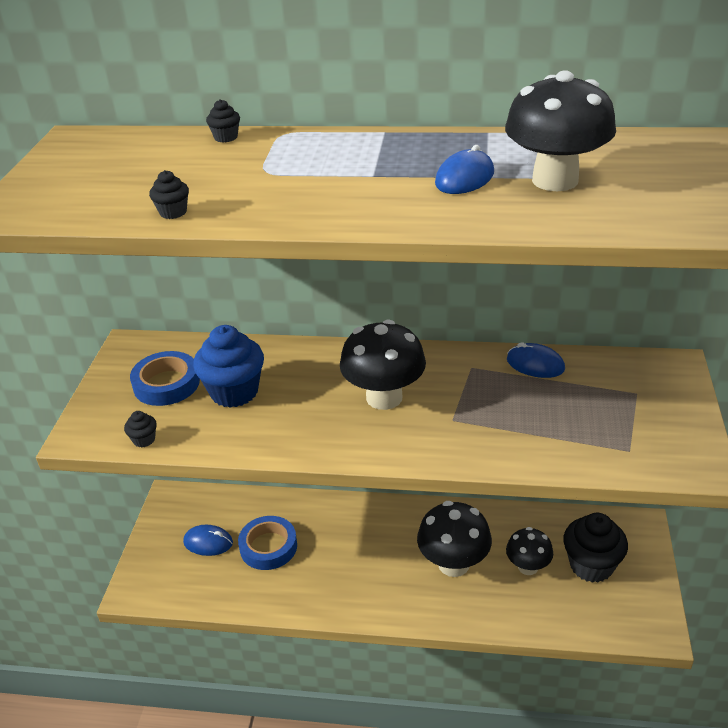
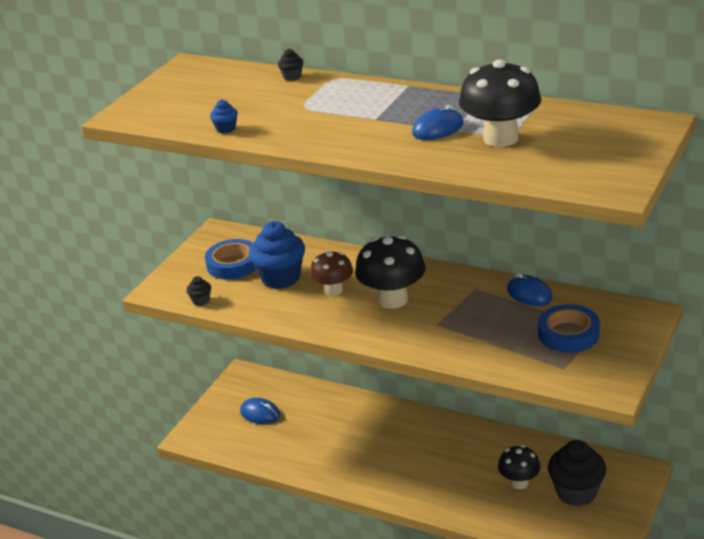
camera: 20 degrees right, 5 degrees down
black cupcake [149,170,189,219] -> blue cupcake [210,99,238,134]
blue tape [238,516,297,570] -> blue tape moved to [538,304,600,353]
black mushroom [417,501,492,577] -> none
none -> brown mushroom [310,251,353,296]

